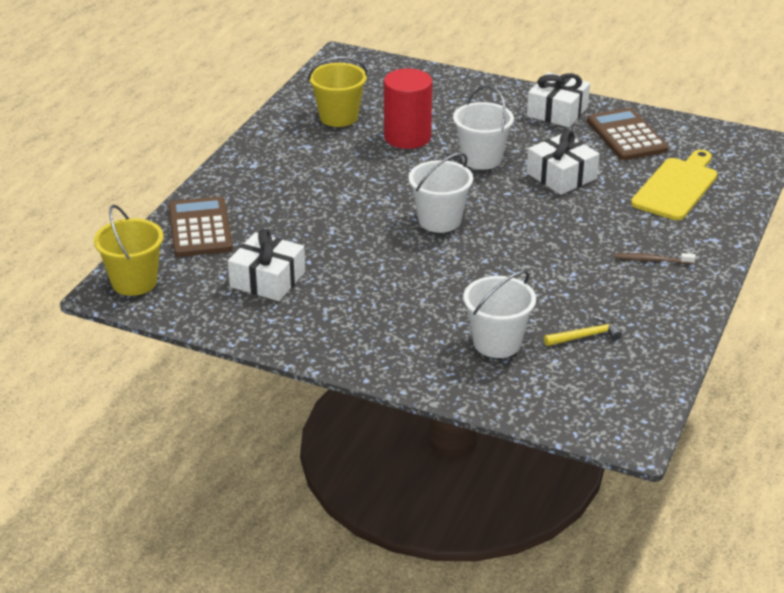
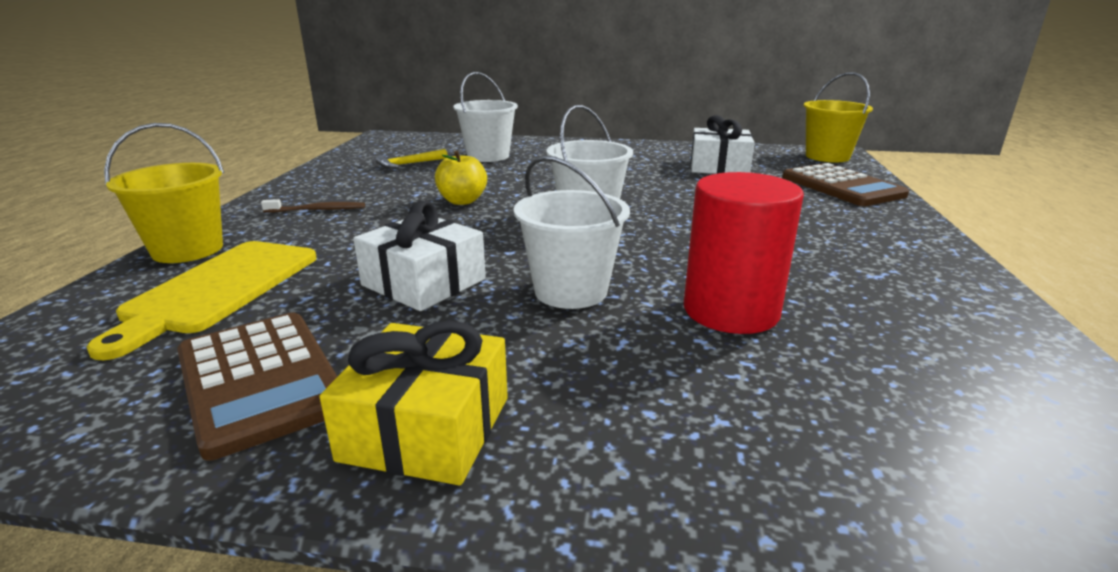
camera: 165 degrees right, 10 degrees down
yellow bucket [308,56,368,127] -> yellow bucket moved to [104,123,224,263]
white gift [527,72,590,127] -> yellow gift [320,321,508,485]
none -> yellow apple [435,151,487,205]

